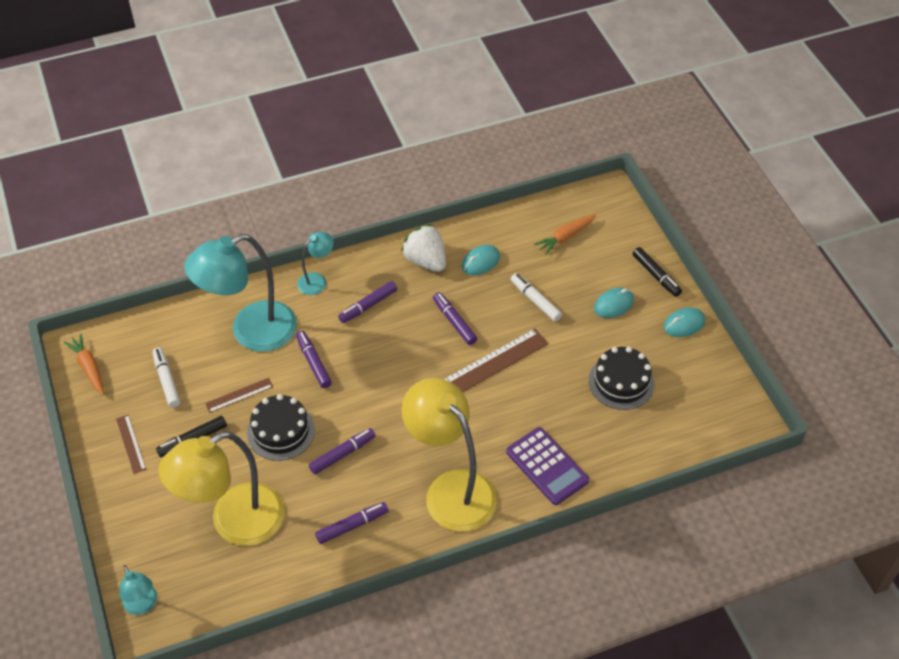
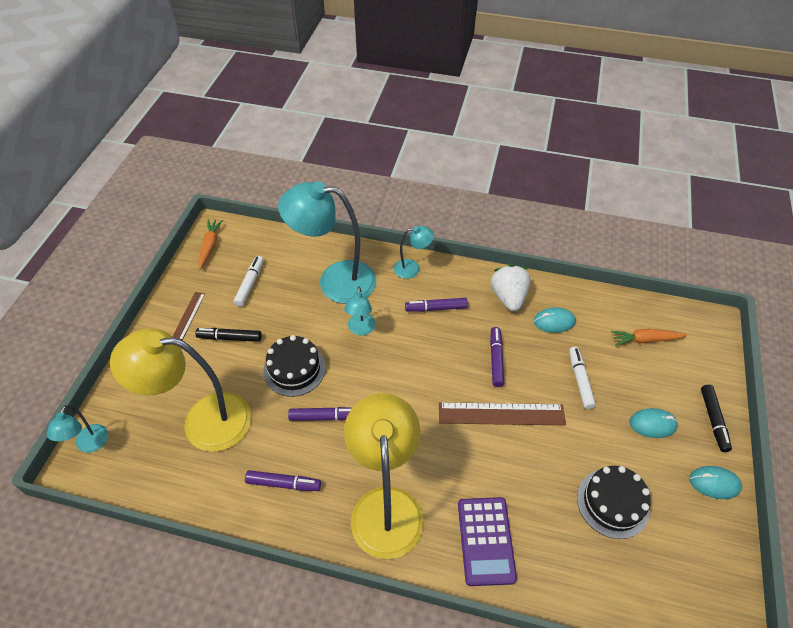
camera: 35 degrees right, 0 degrees up
brown ruler [205,378,273,413] -> none
purple marker [296,331,332,388] -> turquoise lamp [344,287,376,336]

